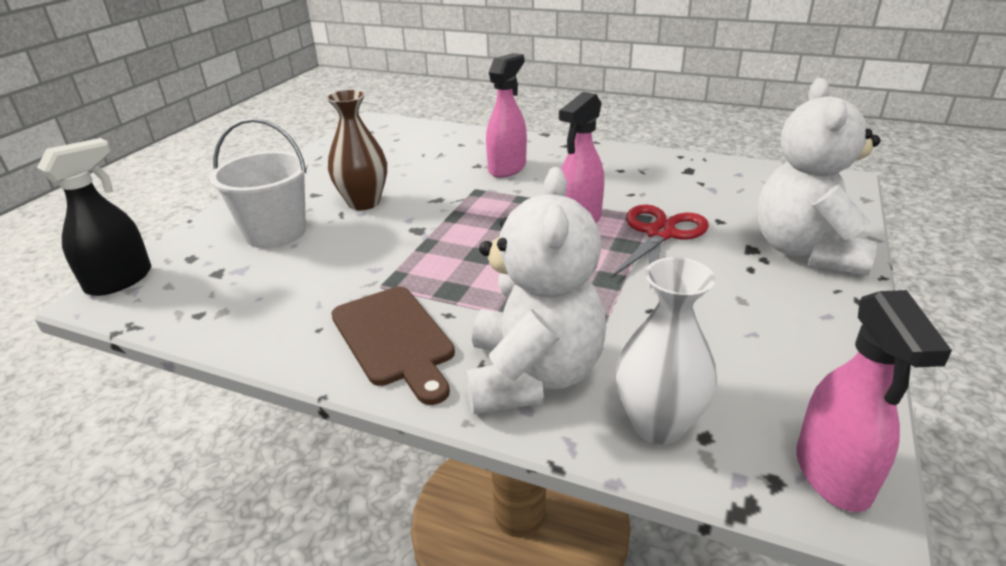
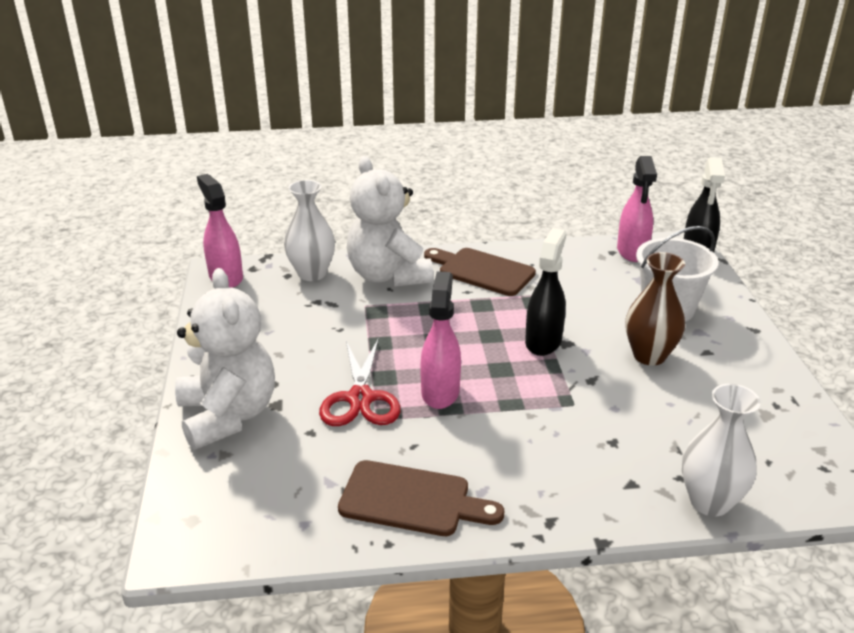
camera: 150 degrees right, 0 degrees up
pink spray bottle [486,53,527,178] -> pink spray bottle moved to [617,156,657,262]
none -> brown cutting board [338,460,504,536]
none -> black spray bottle [525,228,566,356]
none -> white vase [682,384,761,517]

